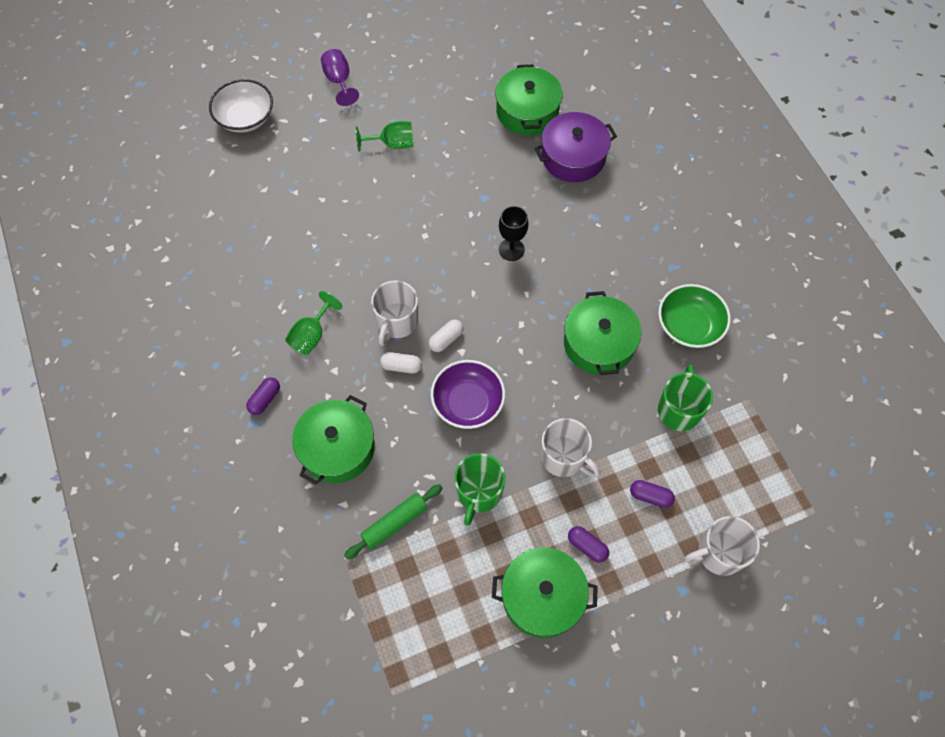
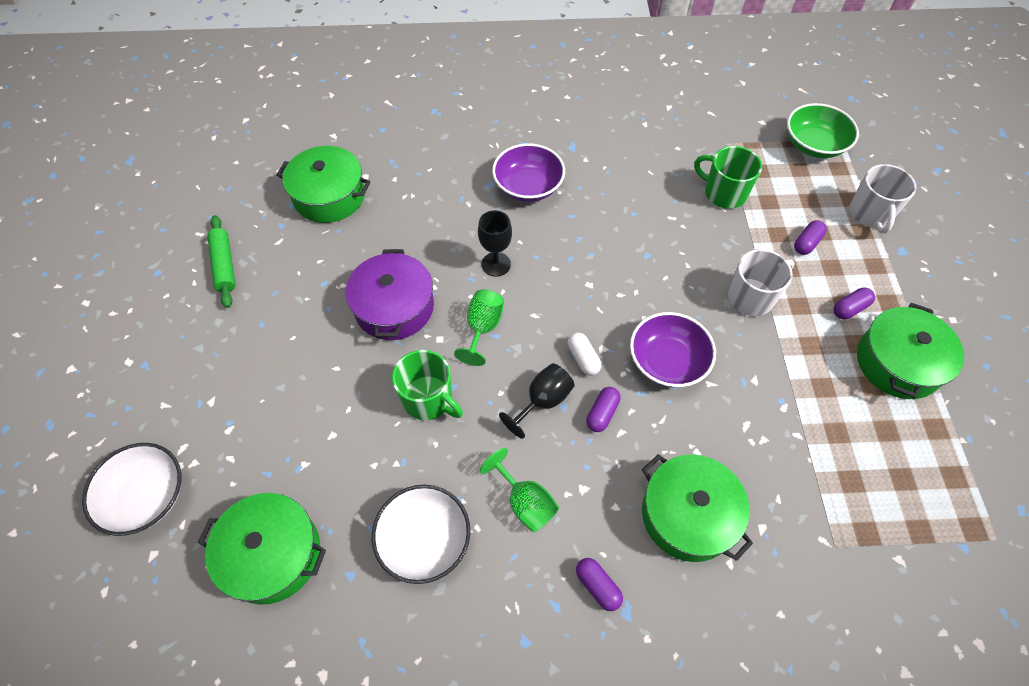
camera: 70 degrees left, 5 degrees down
purple goblet [321,49,359,106] -> none
green rolling pin [344,484,443,559] -> green rolling pin moved to [207,215,235,308]
green goblet [355,121,413,152] -> green goblet moved to [454,289,504,366]
white mug [371,280,418,346] -> black goblet [499,363,575,439]
white capsule [380,352,422,373] -> purple capsule [586,387,621,432]
green mug [454,453,506,526] -> green mug moved to [392,350,463,420]
purple pot [534,112,617,182] -> purple pot moved to [346,249,434,340]
green pot [564,291,641,375] -> green pot moved to [198,493,326,605]
green bowl [658,284,731,348] -> green bowl moved to [787,103,859,158]
none -> white bowl [372,485,470,584]
none -> purple bowl [492,143,565,202]

